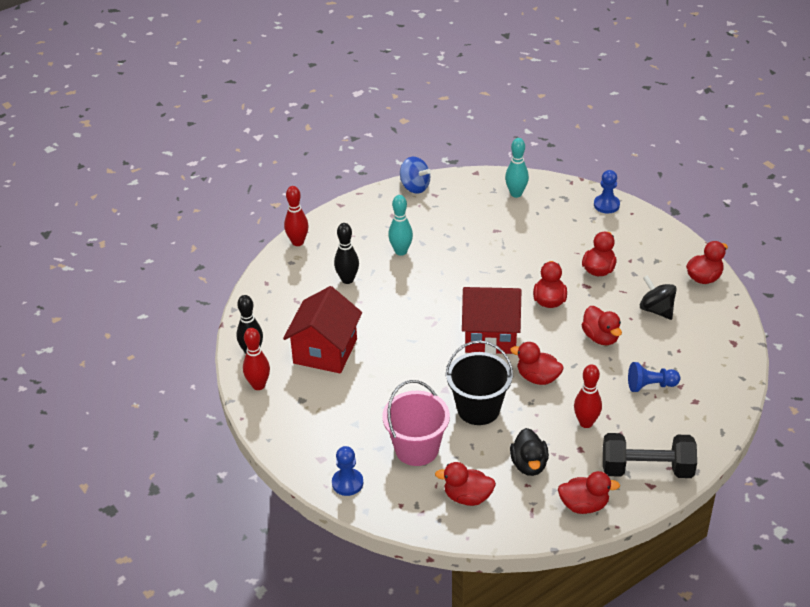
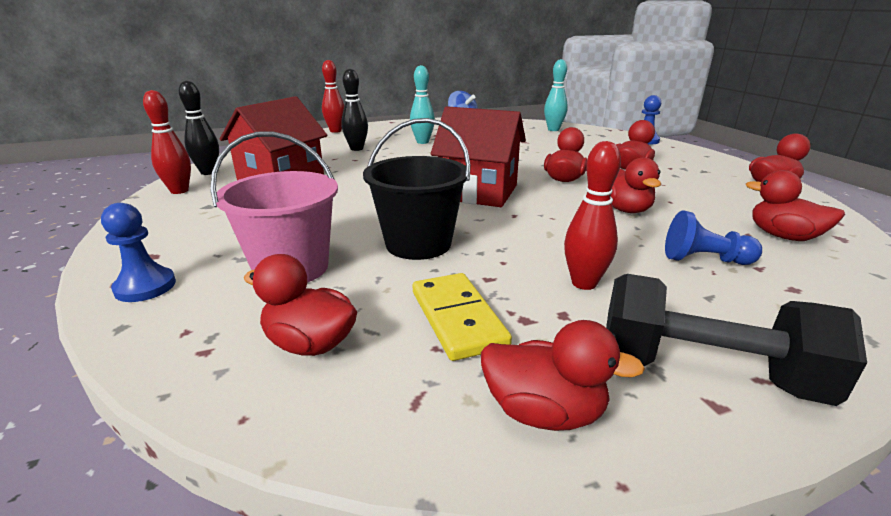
camera: 15 degrees right, 15 degrees down
red duck [510,342,564,385] -> red duck moved to [746,170,845,241]
black duck [510,428,549,476] -> yellow domino [413,273,512,361]
black spinning top [640,275,677,320] -> none

